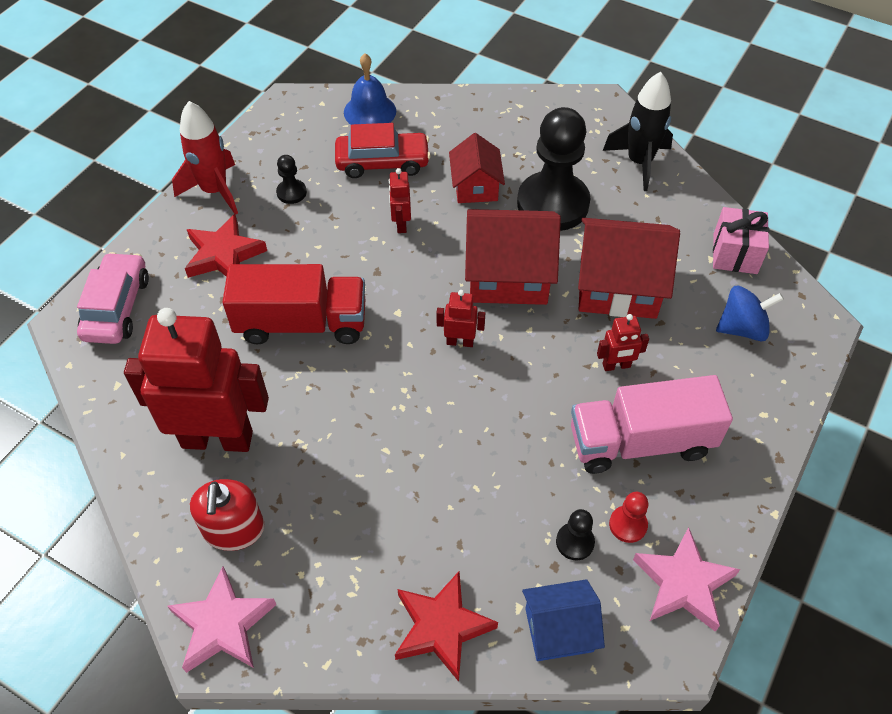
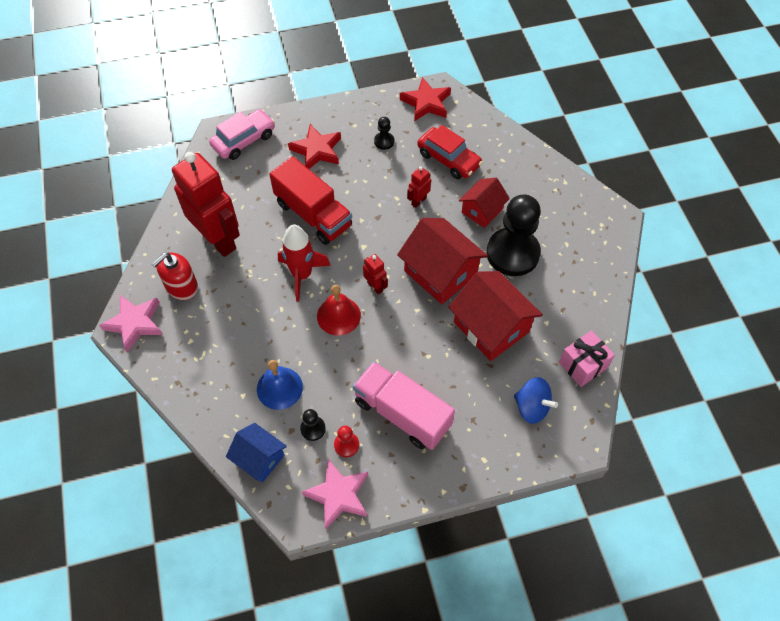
camera: 45 degrees right, 5 degrees up
red rocket [172,101,238,215] -> red rocket moved to [278,224,331,302]
blue bell [344,53,396,125] -> blue bell moved to [257,360,303,410]
red star [395,571,498,682] -> red star moved to [400,77,451,121]
red robot [597,314,649,371] -> none
black rocket [603,72,673,191] -> none
none -> red bell [317,285,361,335]

